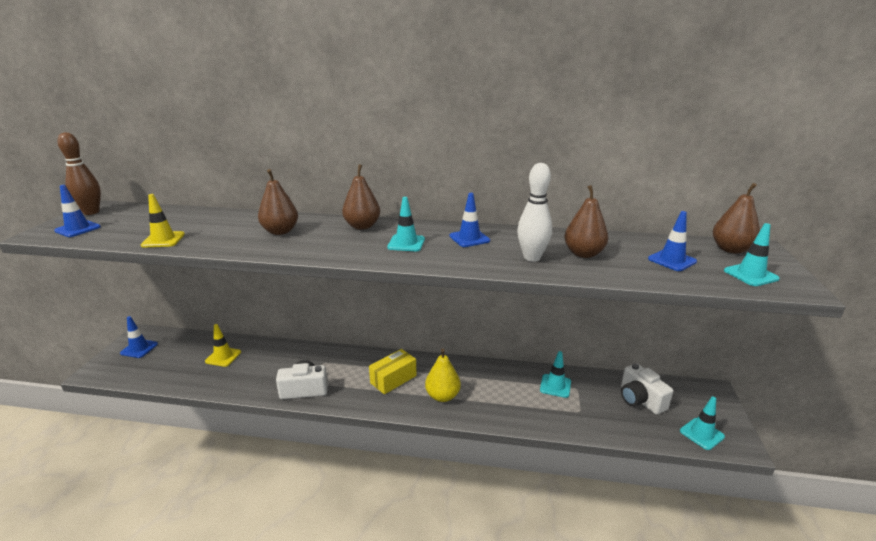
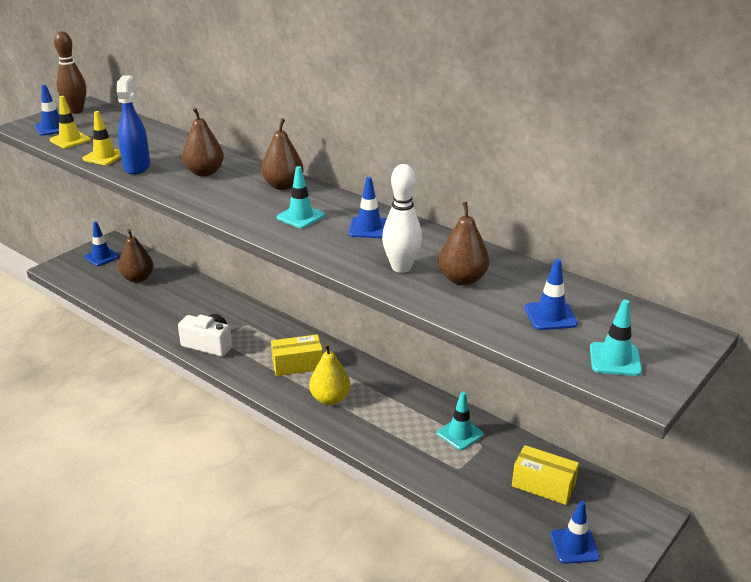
camera: 30 degrees right, 5 degrees up
yellow traffic cone [205,324,241,367] -> yellow traffic cone moved to [49,96,91,148]
white camera [621,363,673,415] -> yellow box [512,445,579,505]
turquoise traffic cone [680,396,725,450] -> blue traffic cone [550,501,600,564]
brown pear [713,183,760,254] -> brown pear moved to [119,229,154,283]
none -> blue spray bottle [117,75,150,175]

